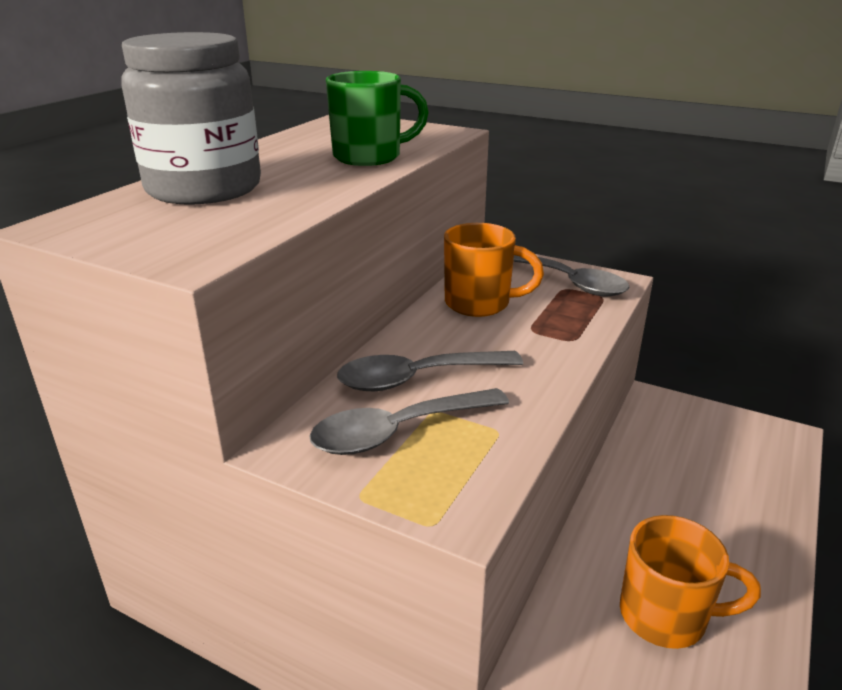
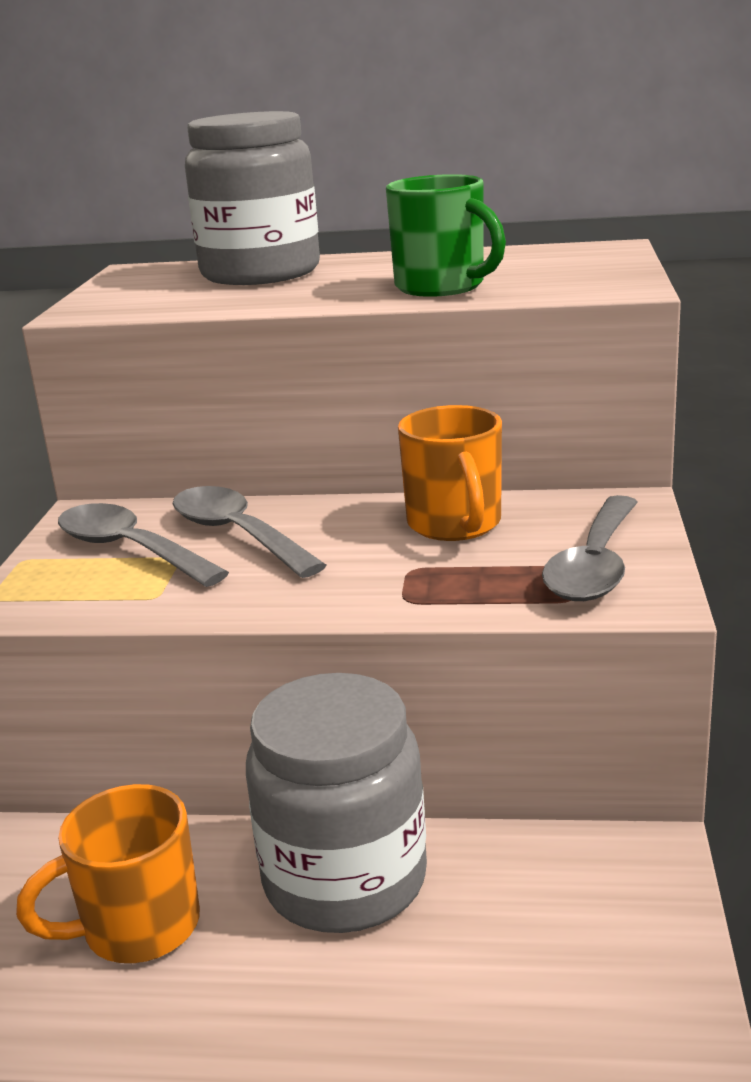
camera: 70 degrees right, 5 degrees down
orange mug [620,515,761,649] -> orange mug turned 75 degrees clockwise [16,784,200,963]
none -> grey jar [246,673,427,933]

